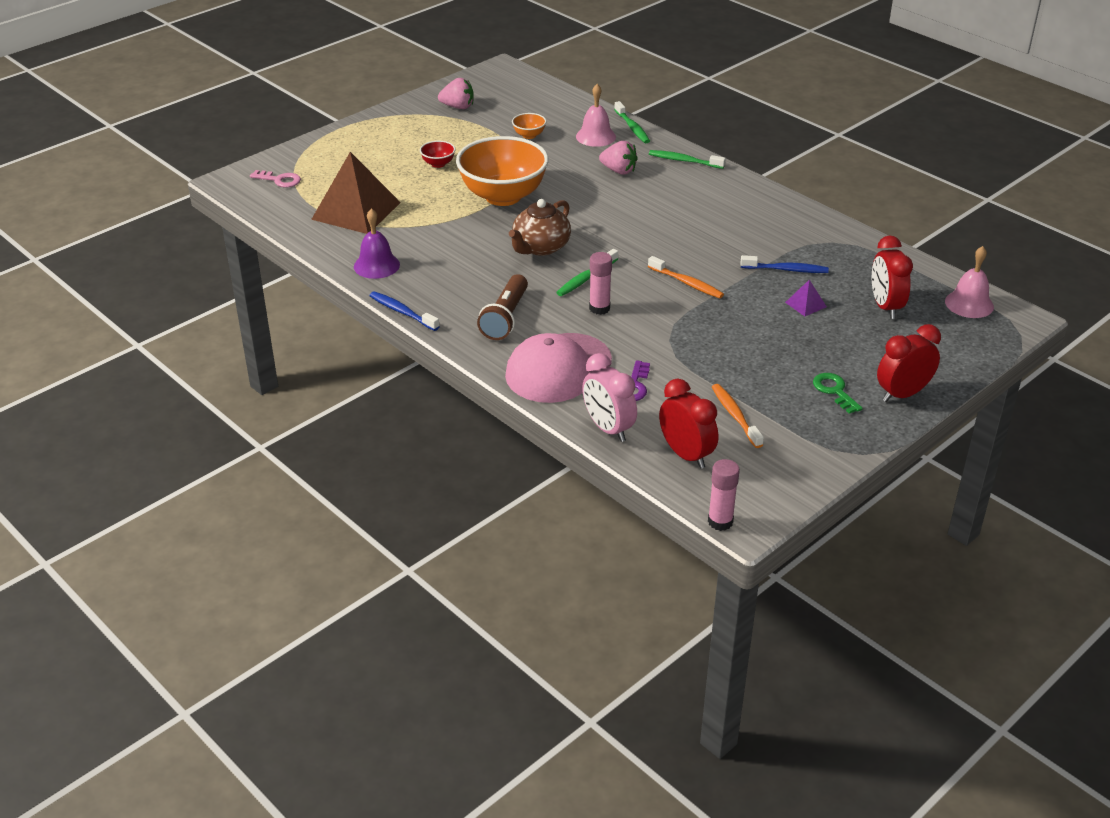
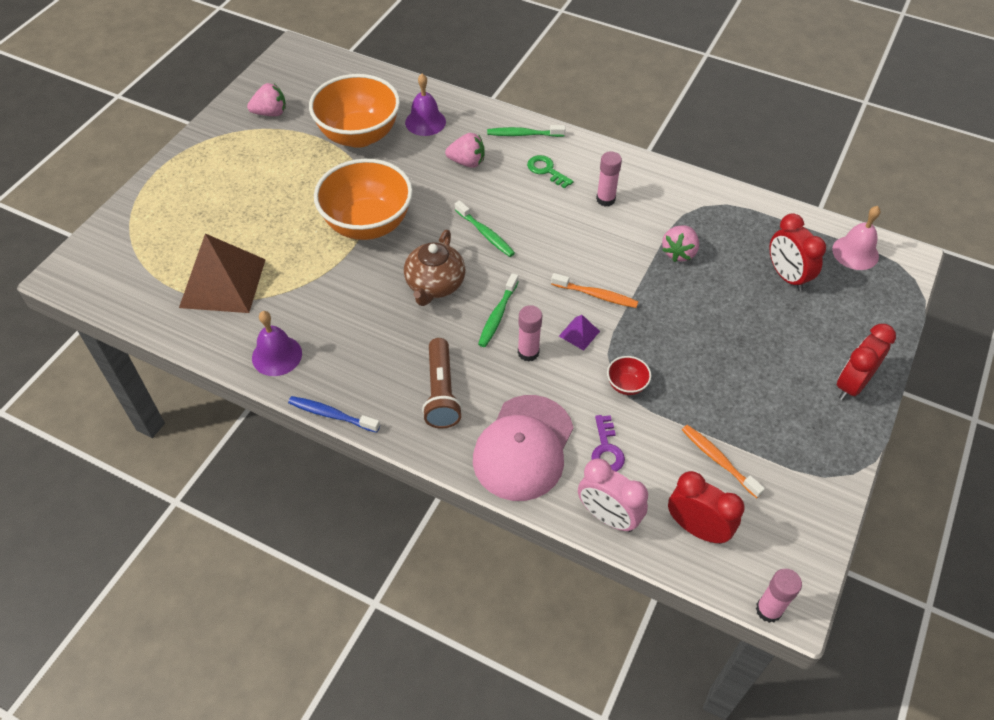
camera: 20 degrees left, 15 degrees up
pink key [250,170,301,188] -> none
red bowl [420,141,456,168] -> red bowl moved to [607,356,651,395]
orange bowl [512,113,546,139] -> orange bowl [309,74,400,148], size x2.47
pink bell [576,84,616,147] -> purple bell [405,74,446,136]
green toothbrush [614,101,650,143] -> green toothbrush moved to [455,200,515,257]
blue toothbrush [740,255,829,273] -> pink strawberry [662,225,699,262]
purple pyramid [785,280,827,316] -> purple pyramid moved to [559,315,600,351]
green key [813,373,863,414] -> green key moved to [527,155,573,188]
none -> pink glue stick [596,151,622,207]

